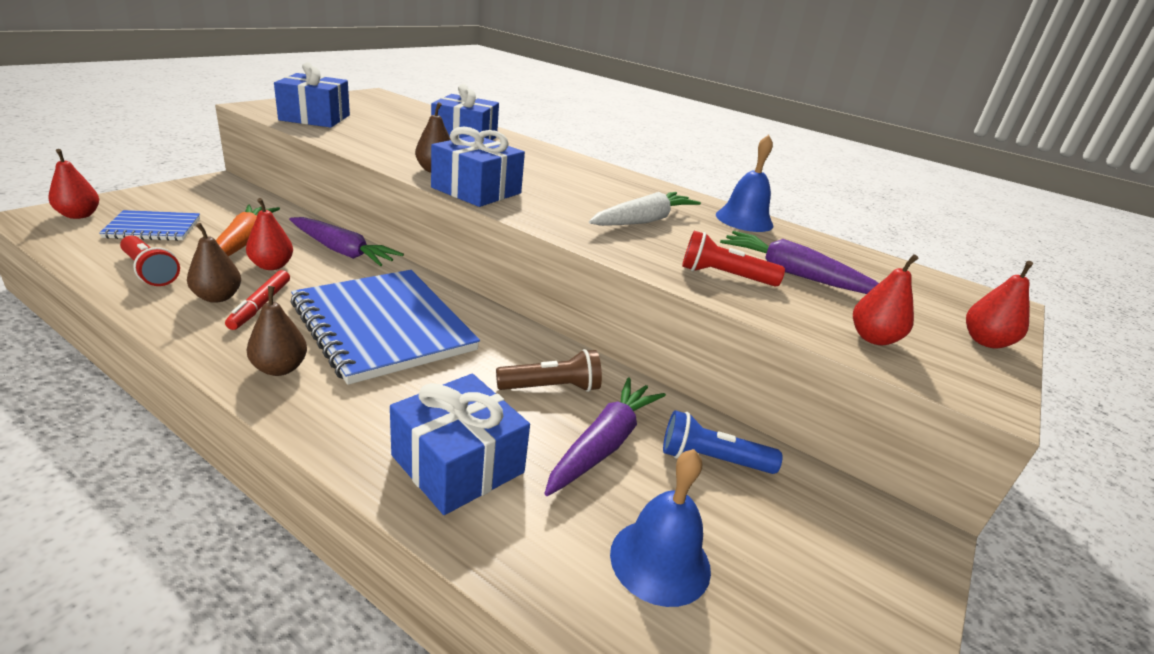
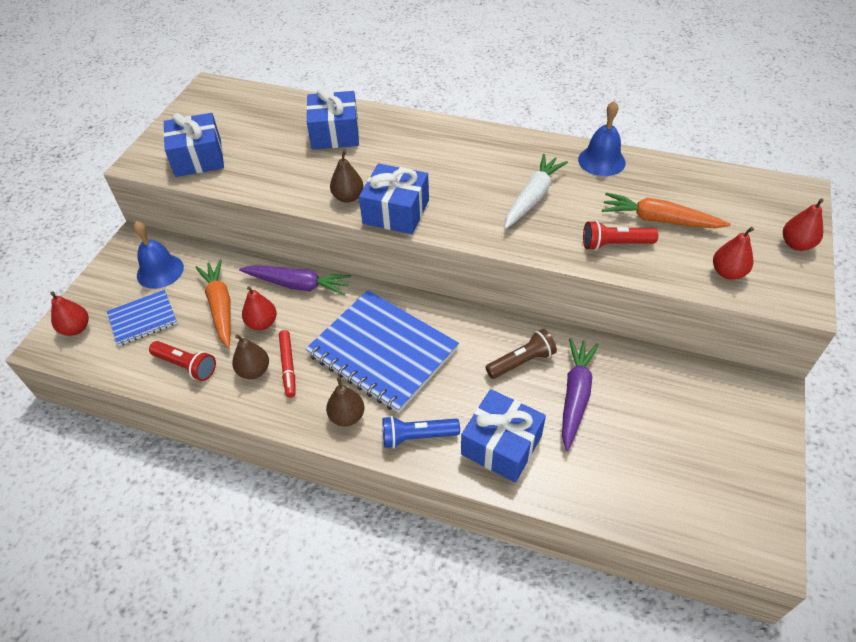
camera: 10 degrees left, 20 degrees up
blue bell [610,449,711,607] -> blue bell moved to [133,221,184,289]
blue flashlight [663,410,783,474] -> blue flashlight moved to [383,416,460,449]
purple carrot [720,231,879,294] -> orange carrot [602,193,731,228]

